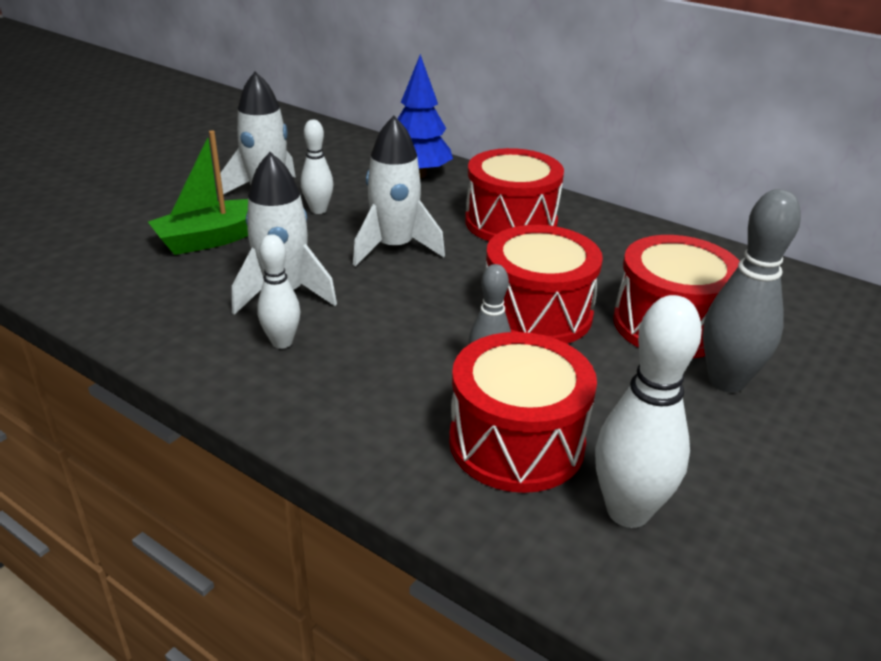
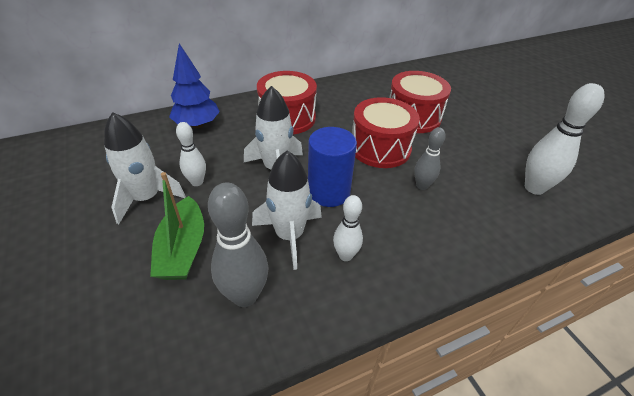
camera: 60 degrees left, 10 degrees up
red drum [449,332,597,493] -> none
grey bowling pin [703,189,801,393] -> grey bowling pin moved to [208,183,268,307]
none -> blue cylinder [308,127,357,207]

